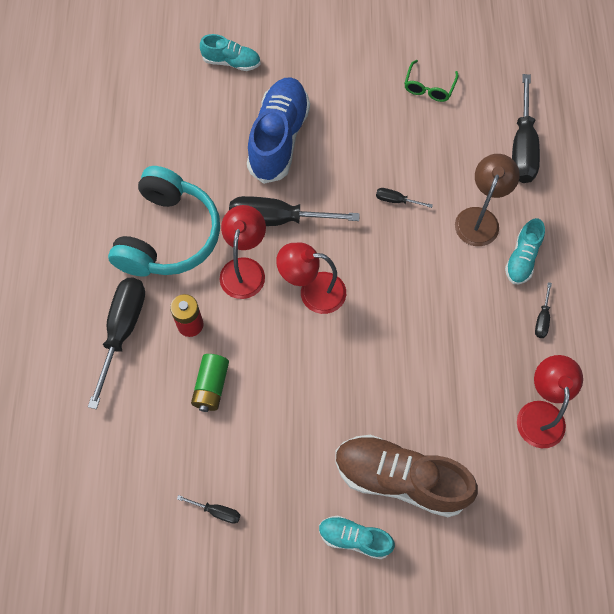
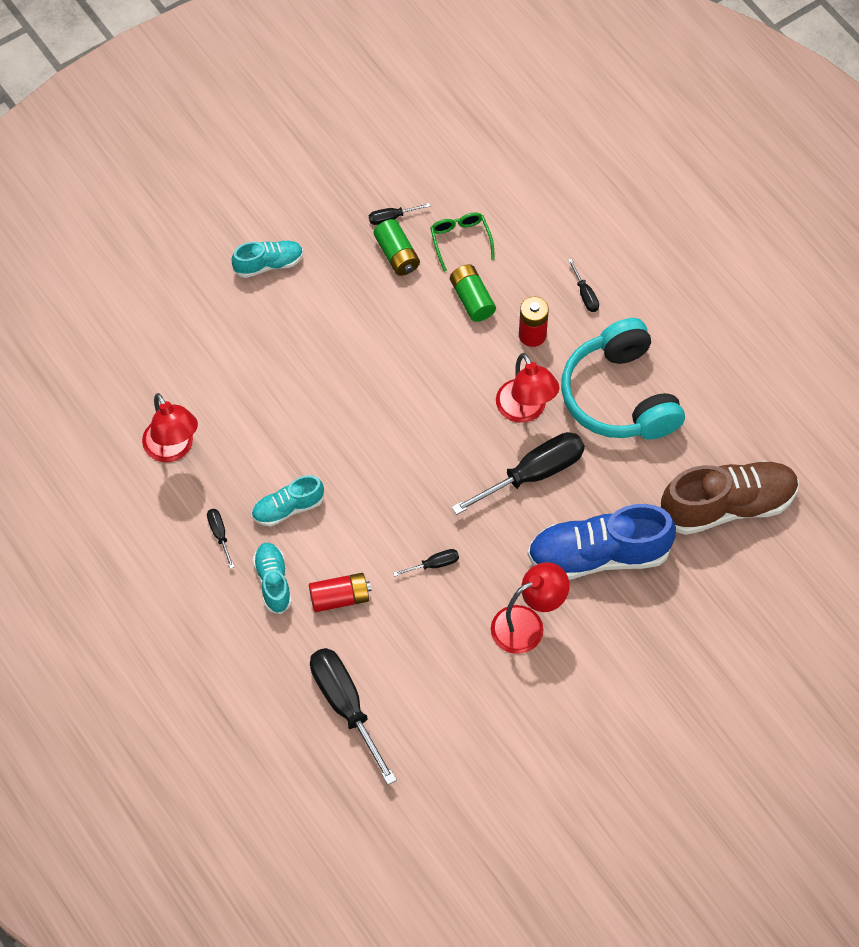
camera: 145 degrees right, 5 degrees down
black screwdriver [88,278,145,409] -> black screwdriver [568,259,599,312], size x0.45
turquoise shoe [200,34,261,71] -> turquoise shoe moved to [252,475,324,526]
blue shoe [247,77,310,184] -> blue shoe turned 105 degrees clockwise [527,504,676,580]
red lamp [276,243,346,314] -> red lamp moved to [491,562,569,654]
brown shoe [336,435,478,517] -> brown shoe moved to [661,460,799,535]
green glasses [404,60,459,102] -> green glasses moved to [430,212,495,272]
brown lamp [455,154,520,246] -> red battery [309,573,371,612]
none -> green battery [374,219,420,276]

